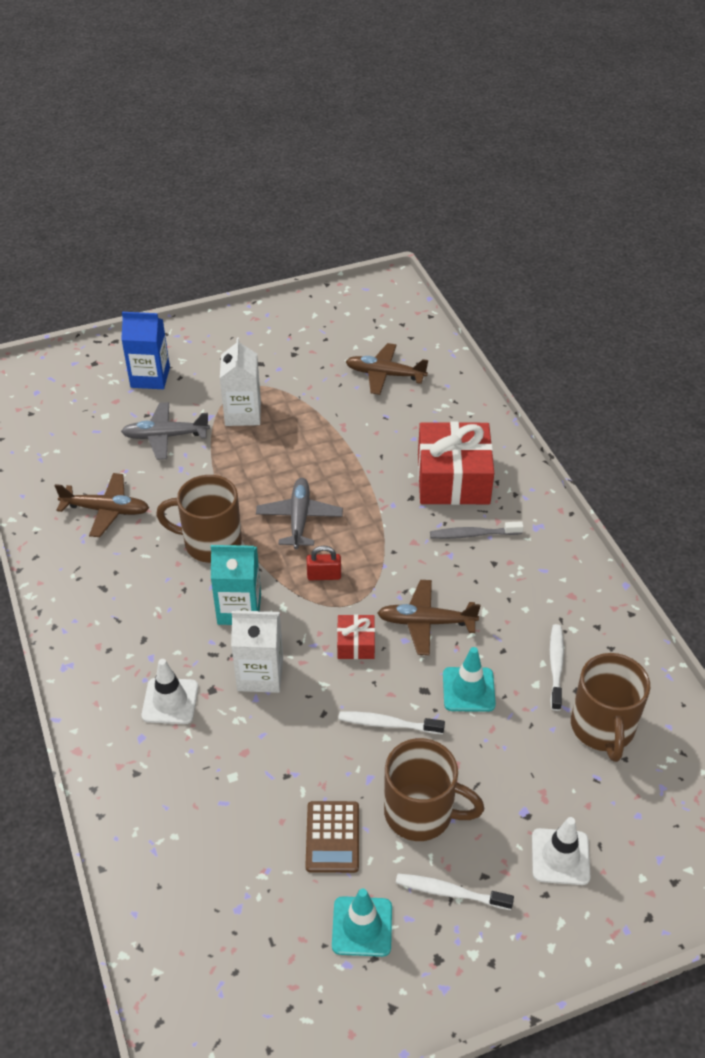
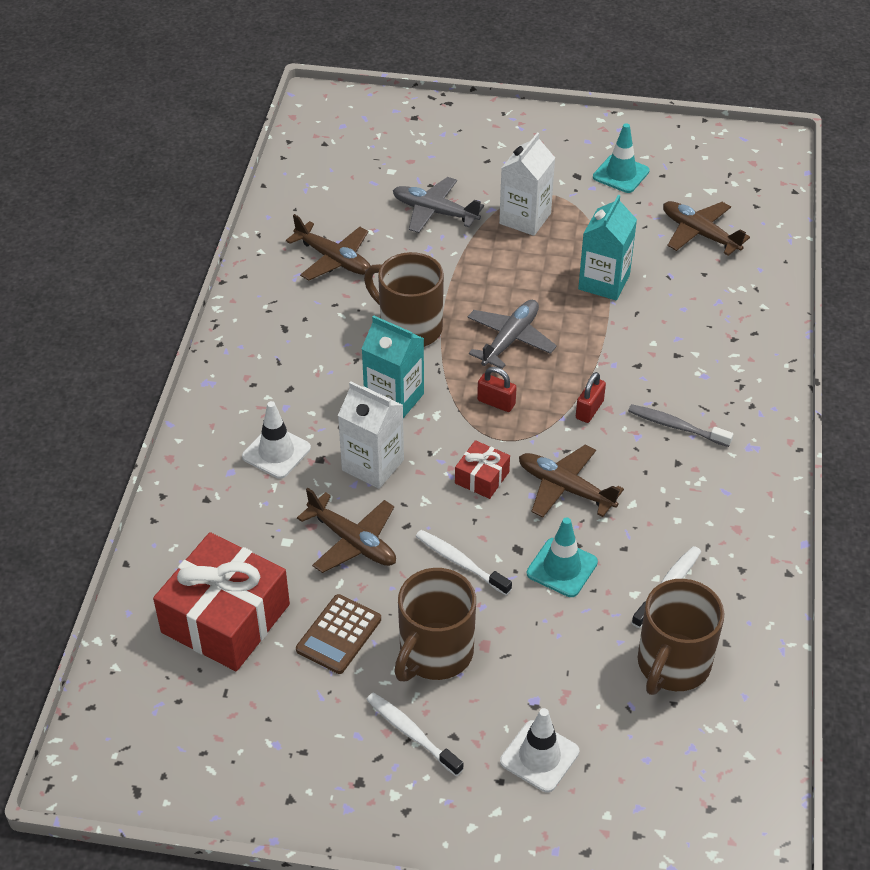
camera: 30 degrees right, 0 degrees up
blue carton [121,312,170,389] -> none
turquoise traffic cone [332,888,392,957] -> turquoise traffic cone moved to [593,123,650,193]
brown mug [384,738,484,841] -> brown mug turned 75 degrees clockwise [394,568,476,681]
red gift [418,421,494,505] -> red gift moved to [153,532,290,671]
none -> brown plane [297,488,396,573]
none -> red padlock [576,372,606,423]
none -> turquoise carton [578,195,637,300]

